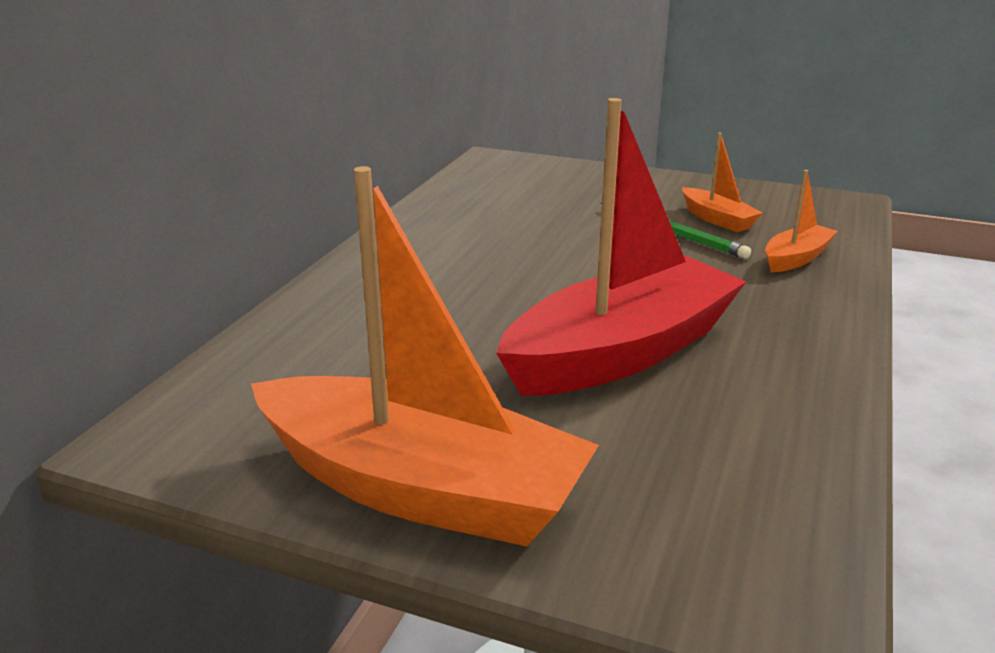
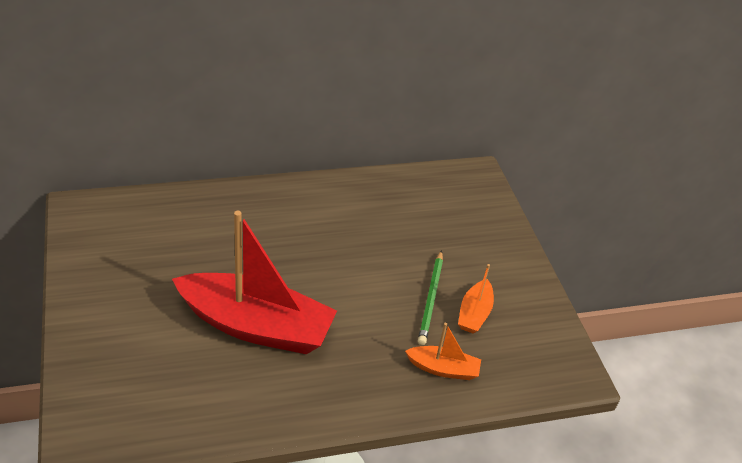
camera: 50 degrees right, 15 degrees up
orange boat [251,166,599,547] -> none

